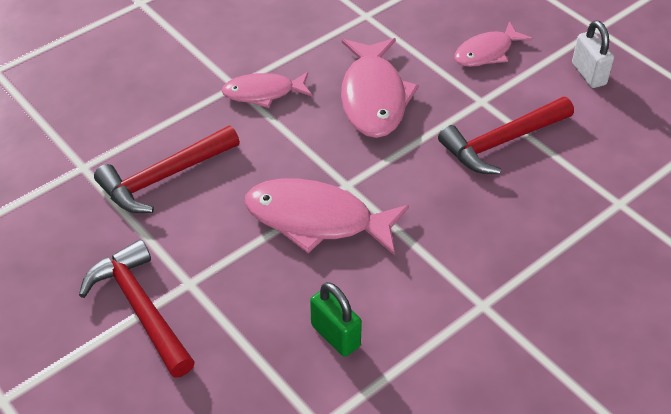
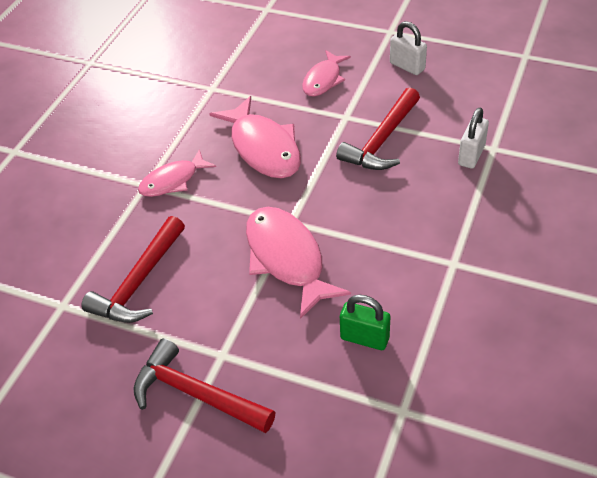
camera: 25 degrees left, 0 degrees up
pink fish [245,178,409,256] -> pink fish turned 75 degrees clockwise [246,207,351,319]
none -> white padlock [458,107,489,169]

